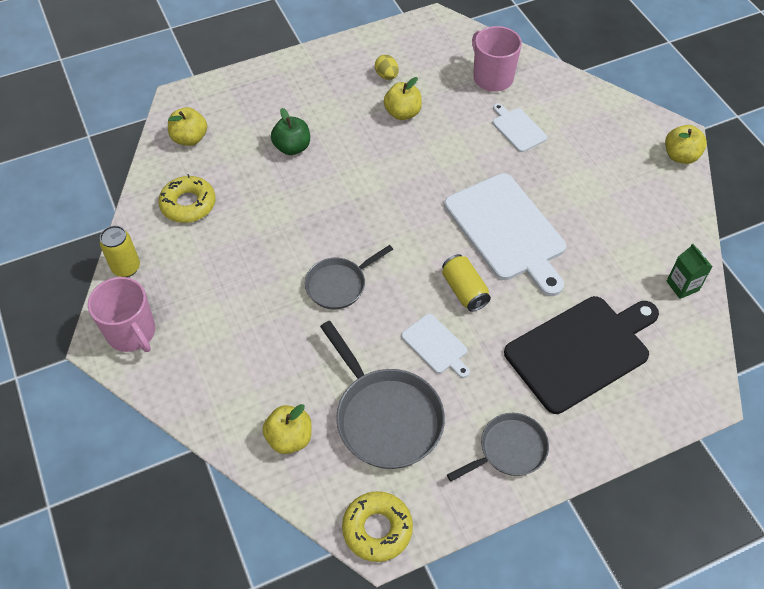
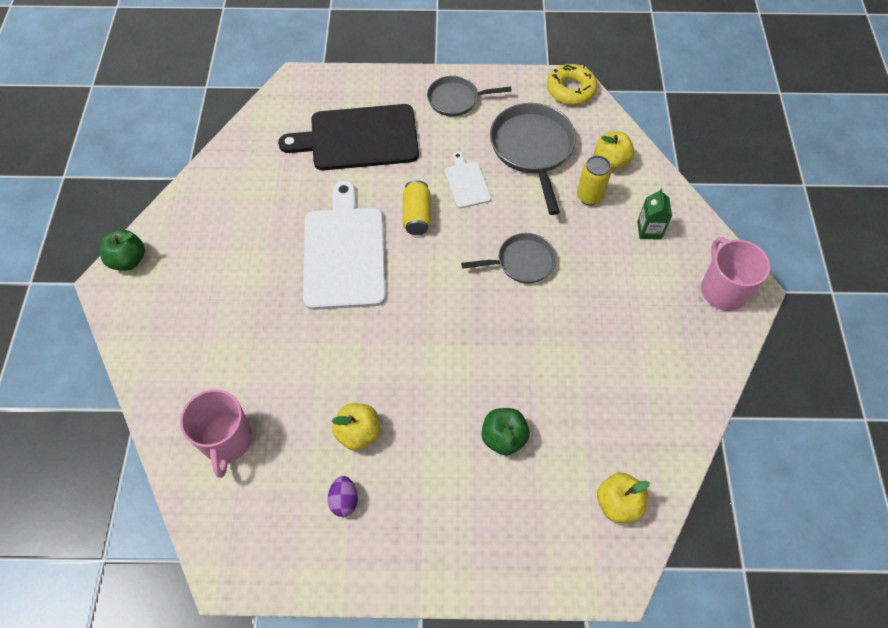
camera: 155 degrees left, 5 degrees up
yellow can [100,226,140,277] -> yellow can moved to [577,156,611,205]
yellow donut [158,174,216,223] -> none
yellow egg [375,55,399,80] -> purple egg [328,476,358,517]
white cutting board [492,103,547,152] -> none
yellow apple [665,125,707,164] -> green apple [100,230,145,271]
green carton [666,244,712,299] -> green carton moved to [637,188,672,239]

